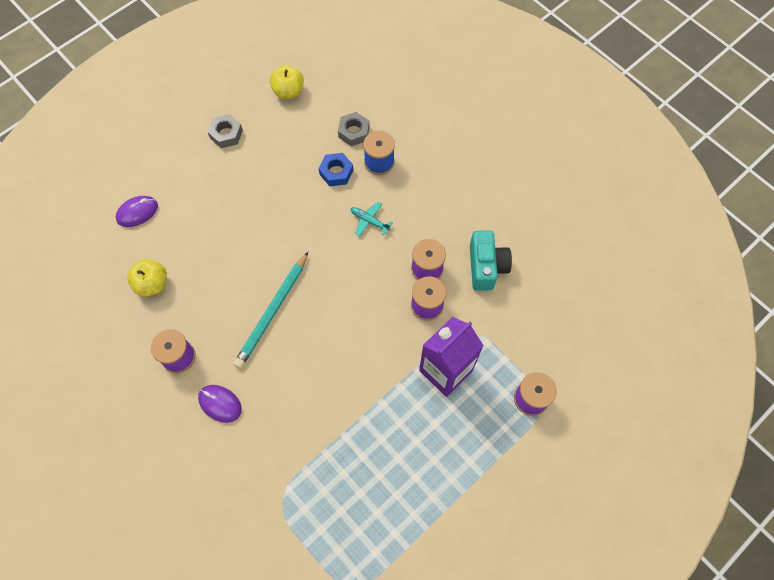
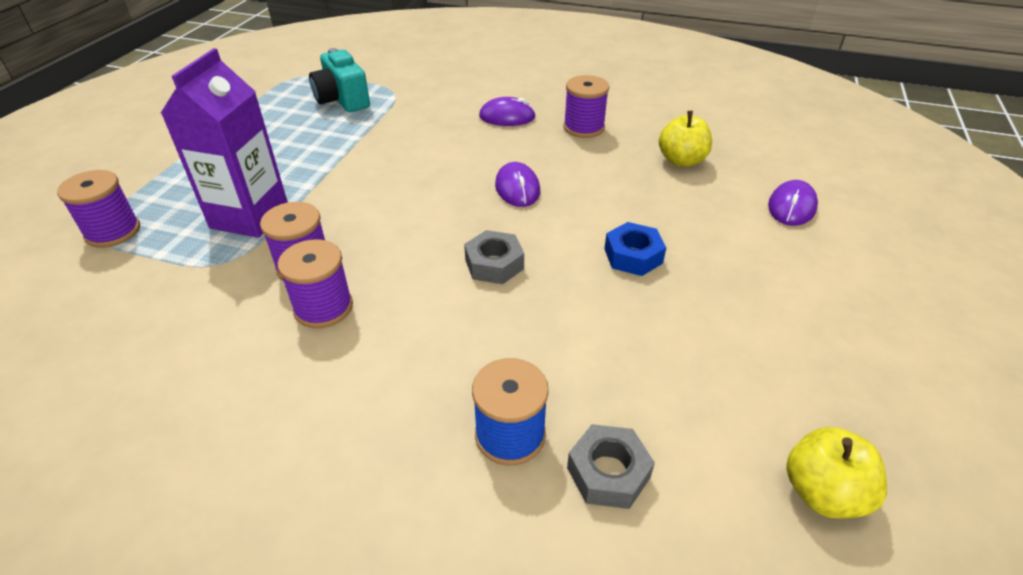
camera: 150 degrees right, 25 degrees down
grey nut [208,114,243,148] -> grey nut moved to [464,230,524,284]
turquoise pencil [234,252,308,368] -> purple mouse [495,162,540,207]
blue nut [319,153,354,186] -> blue nut moved to [604,222,666,276]
turquoise plane [351,202,393,236] -> none
turquoise camera [470,230,512,291] -> turquoise camera moved to [309,48,370,112]

